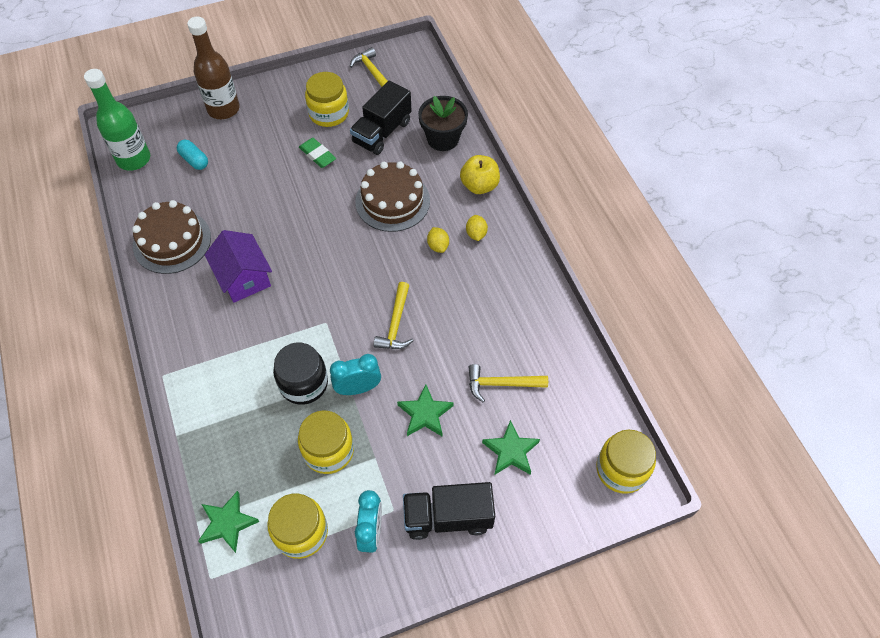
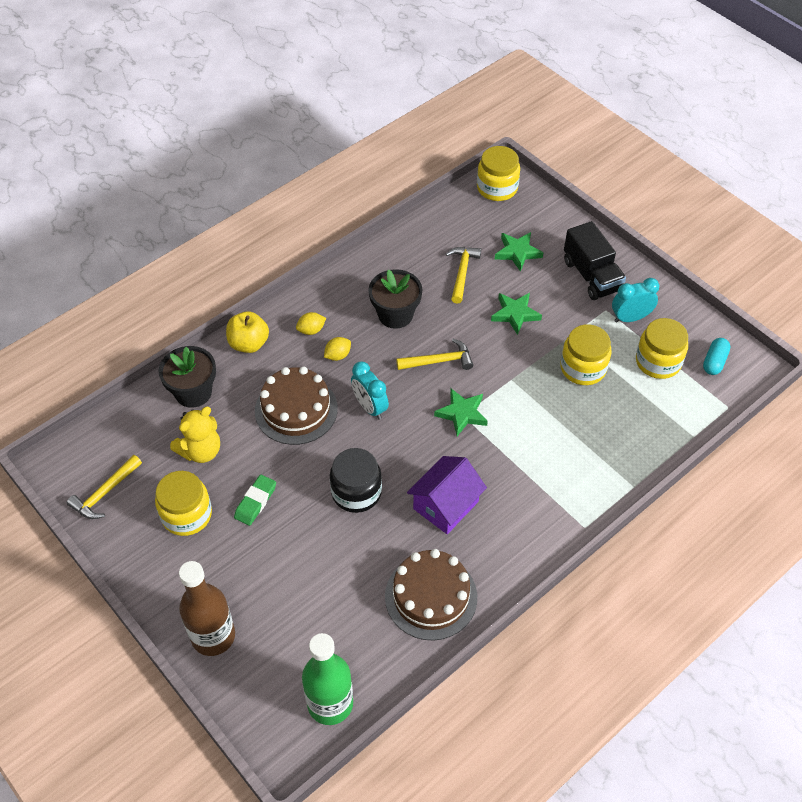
camera: 110 degrees left, 5 degrees down
turquoise capsule [177,140,208,170] -> turquoise capsule moved to [703,338,731,375]
green star [198,491,260,553] -> green star moved to [434,389,488,436]
black jar [273,343,328,405] -> black jar moved to [330,448,382,513]
turquoise clock [330,354,381,395] -> turquoise clock moved to [351,361,389,419]
black truck [350,81,412,155] -> yellow teddy bear [170,407,220,463]
yellow hammer [469,364,548,402] -> yellow hammer turned 150 degrees counterclockwise [446,247,481,303]
none -> black flower pot [369,269,423,329]

